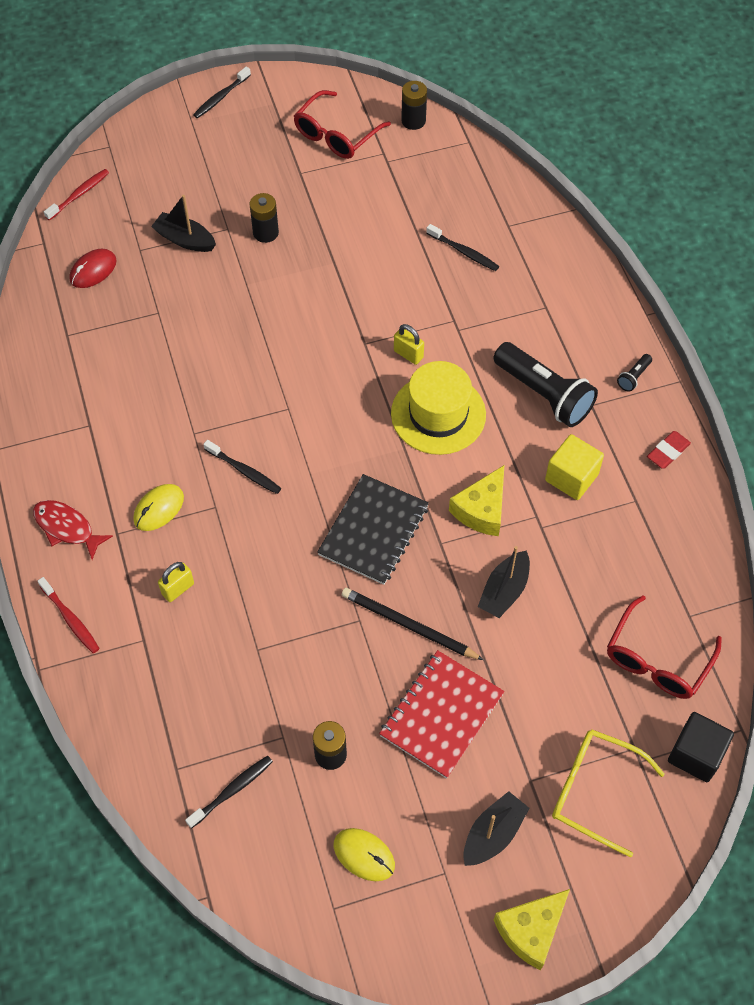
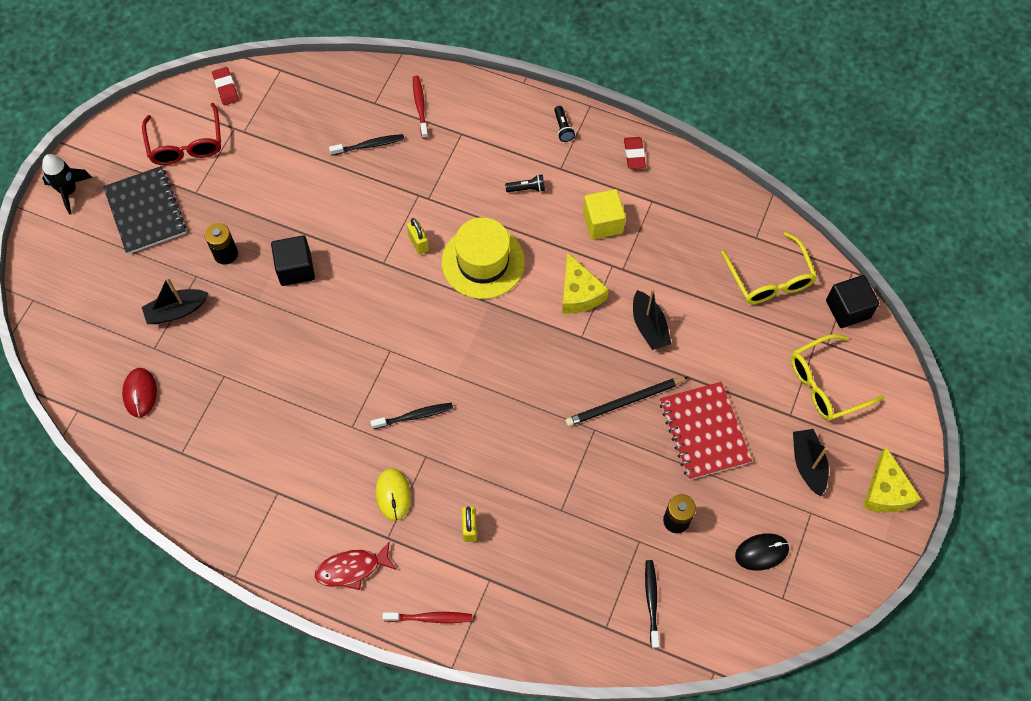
camera: 50 degrees left, 5 degrees up
red toothbrush [44,169,109,221] -> red toothbrush moved to [413,76,428,139]
black toothbrush [193,67,251,118] -> black rocket [42,154,92,214]
black notebook [317,474,429,585] -> black notebook moved to [103,166,186,254]
yellow mouse [334,828,395,881] -> black mouse [735,533,789,571]
yellow padlock [394,324,424,365] -> yellow padlock turned 75 degrees clockwise [407,218,429,255]
black battery [401,81,427,130] -> red eraser [212,67,239,105]
black flashlight [493,342,598,427] -> black flashlight [505,174,545,192], size x0.42
red glasses [607,595,722,699] -> yellow glasses [721,232,817,304]
none -> black cube [271,235,315,286]

